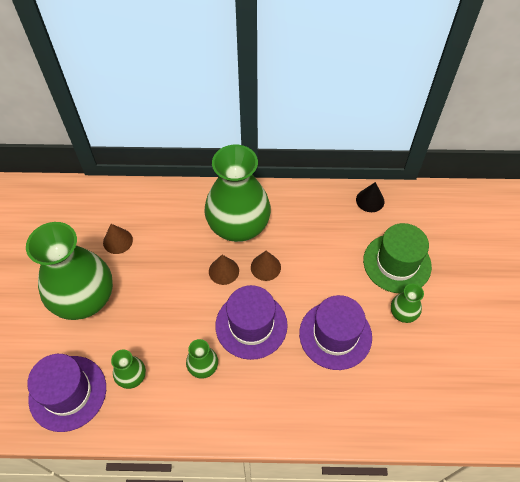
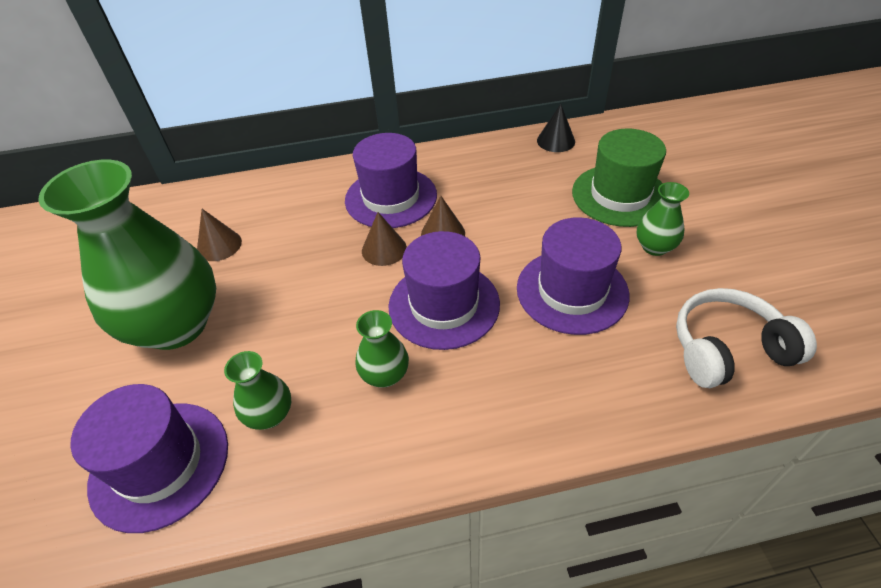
camera: 10 degrees left, 10 degrees down
green vase [204,145,271,242] -> purple hat [345,133,437,228]
none -> white headphones [676,288,817,388]

